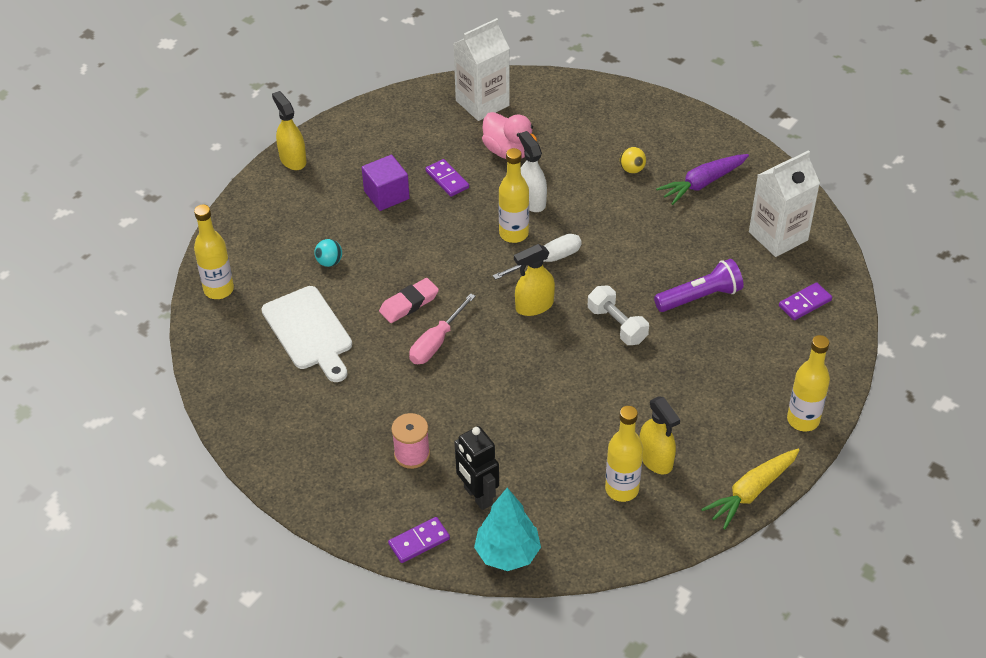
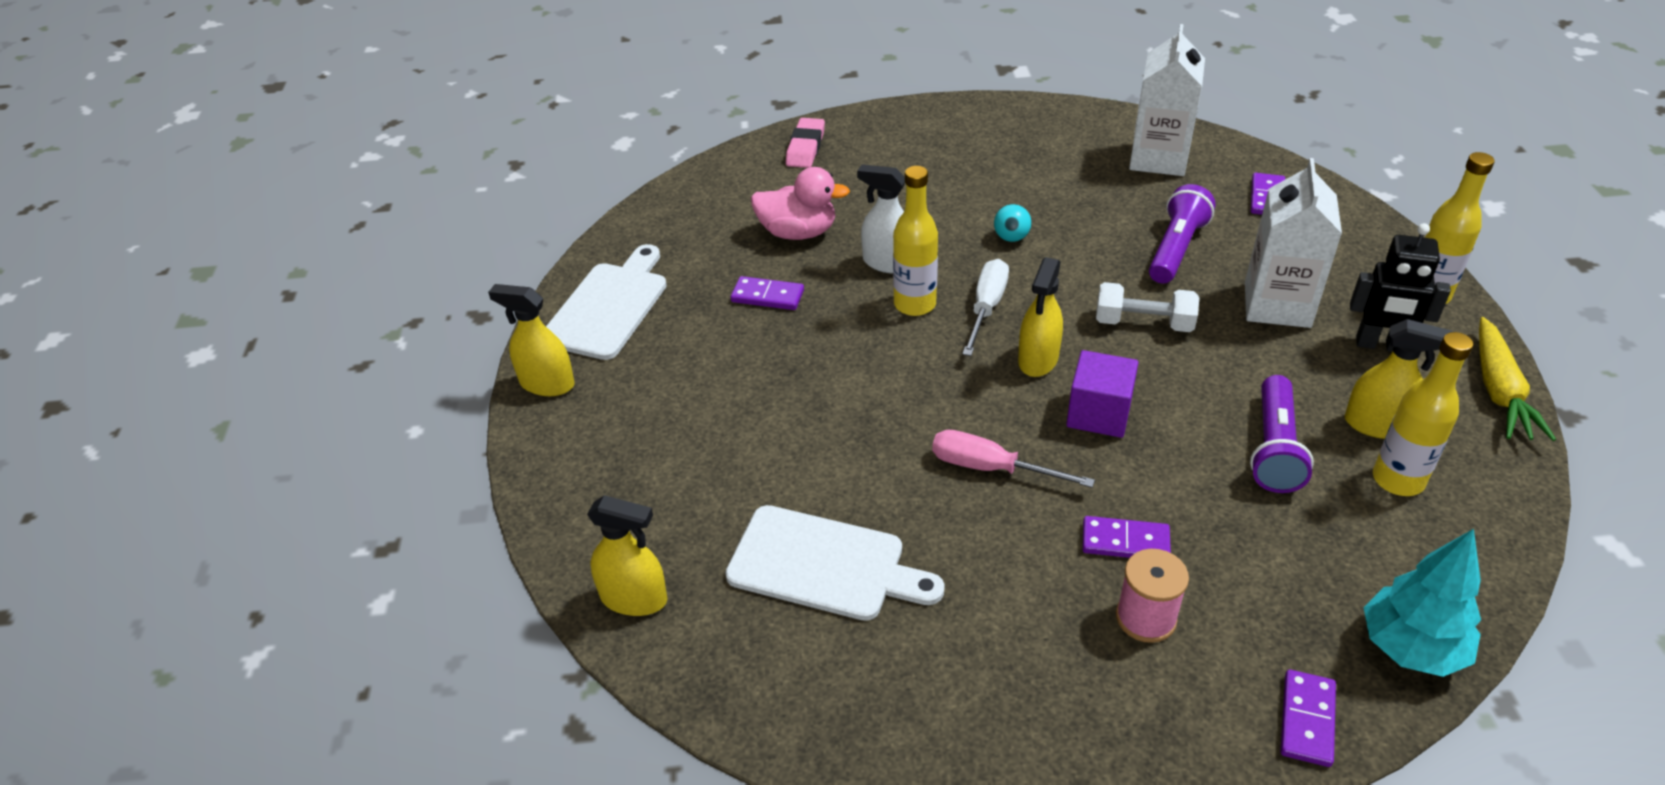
camera: 40 degrees left, 5 degrees down
yellow bottle [194,204,234,299] -> yellow spray bottle [587,495,667,616]
turquoise ball [314,239,342,267] -> turquoise ball moved to [994,204,1031,242]
purple cube [362,155,410,211] -> purple cube moved to [1066,350,1139,438]
pink eraser [379,278,439,323] -> pink eraser moved to [786,118,825,168]
pink screwdriver [409,293,476,364] -> pink screwdriver turned 120 degrees clockwise [932,430,1095,488]
white carton [453,18,510,121] -> white carton moved to [1245,158,1342,328]
black robot [455,426,499,510] -> black robot moved to [1350,223,1451,352]
yellow ball [620,147,646,173] -> none
purple carrot [656,154,749,205] -> none
none -> white cutting board [546,244,667,360]
none -> purple domino [1082,516,1171,558]
none -> purple flashlight [1250,375,1314,493]

